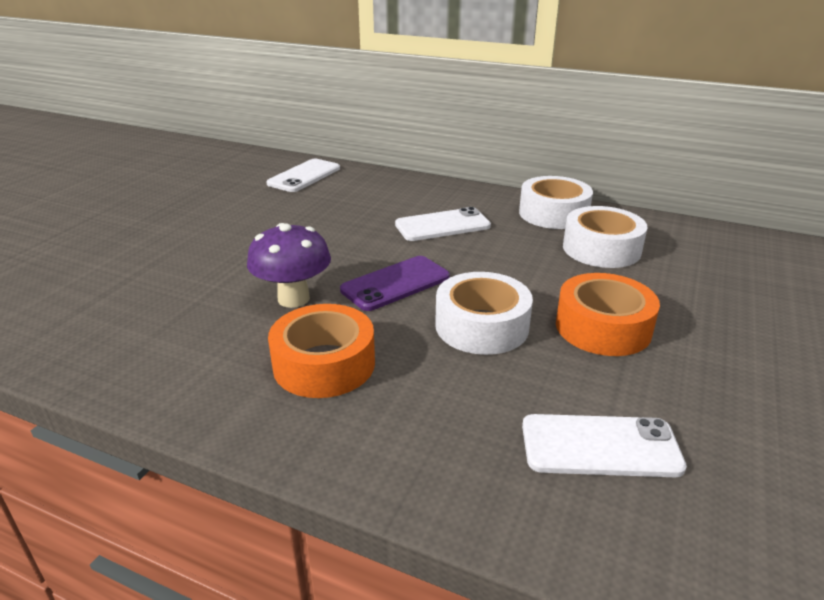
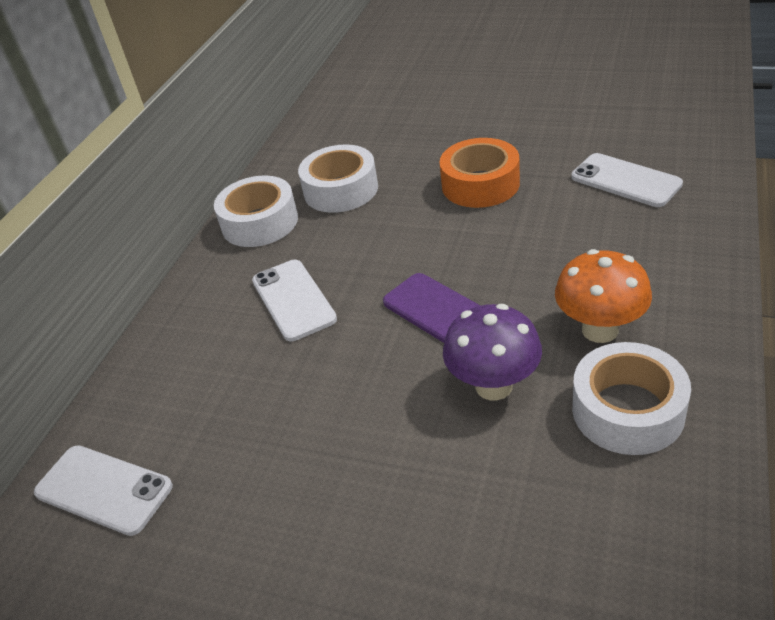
camera: 90 degrees left, 10 degrees up
orange tape [268,304,375,398] -> orange mushroom [555,249,652,343]
white tape [435,272,533,355] -> white tape moved to [572,342,691,455]
white phone [522,414,687,477] -> white phone turned 45 degrees counterclockwise [571,153,683,207]

